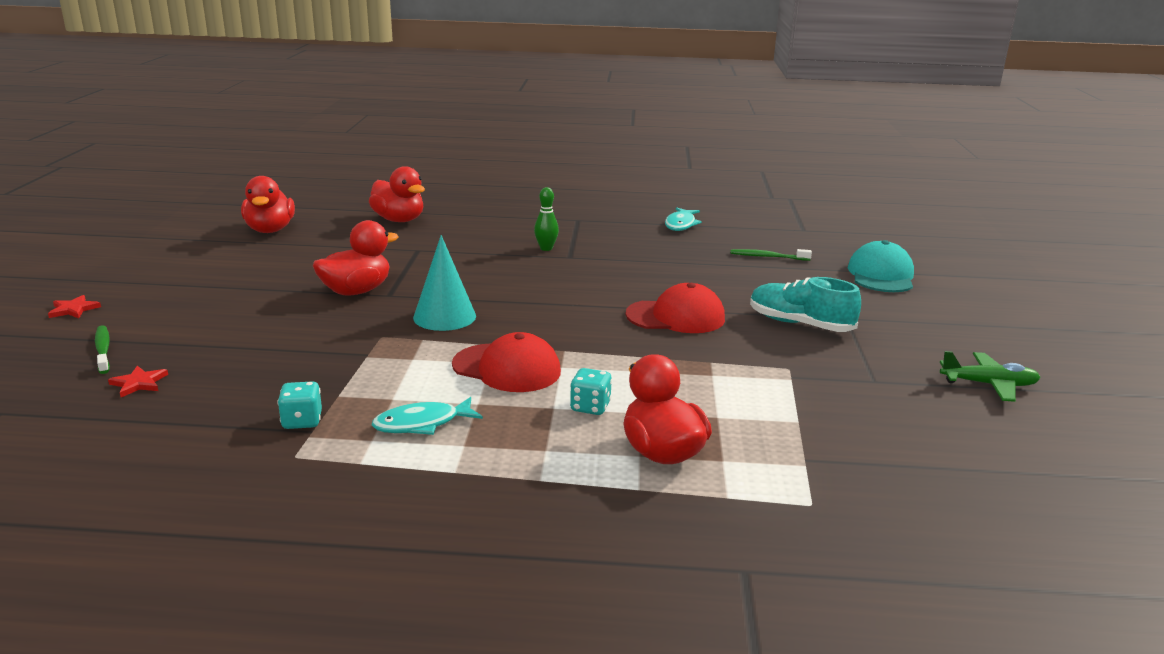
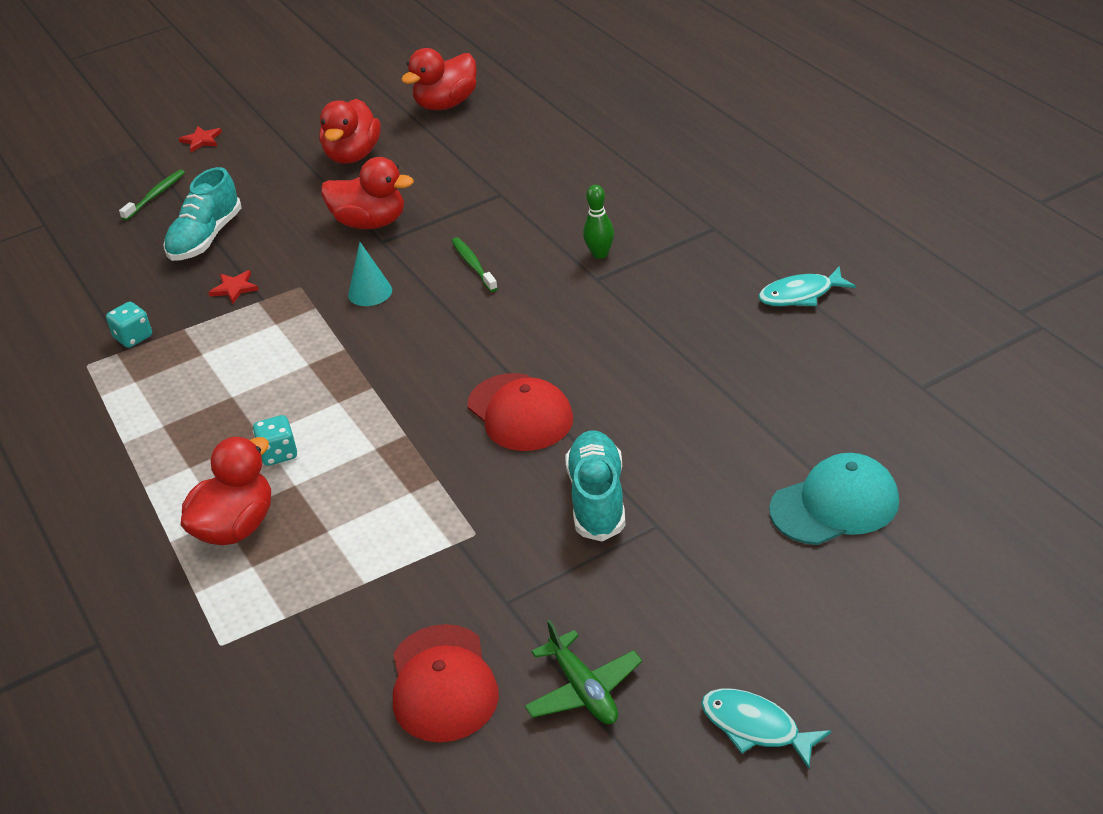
camera: 60 degrees right, 15 degrees up
red star [108,366,168,397] -> red star moved to [208,270,259,304]
red duck [369,166,425,222] -> red duck moved to [319,99,381,164]
turquoise fish [372,397,483,435] -> turquoise fish moved to [701,689,831,769]
turquoise cone [413,235,476,331] -> turquoise cone [348,242,392,306], size x0.66
red cap [452,332,561,392] -> red cap moved to [393,624,499,742]
green toothbrush [730,249,812,261] -> green toothbrush moved to [452,237,498,292]
none -> turquoise shoe [163,167,241,261]

